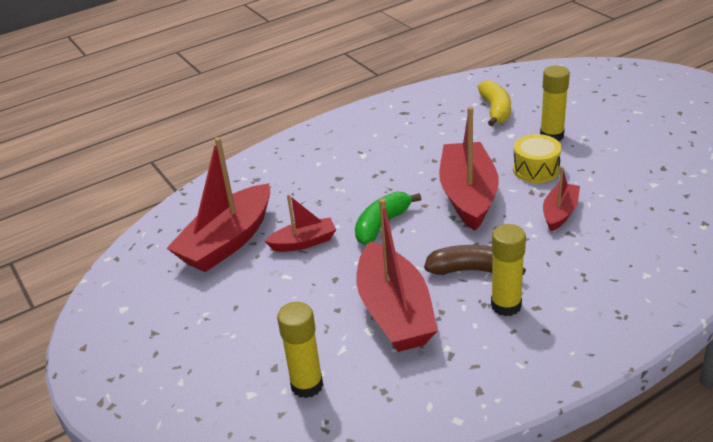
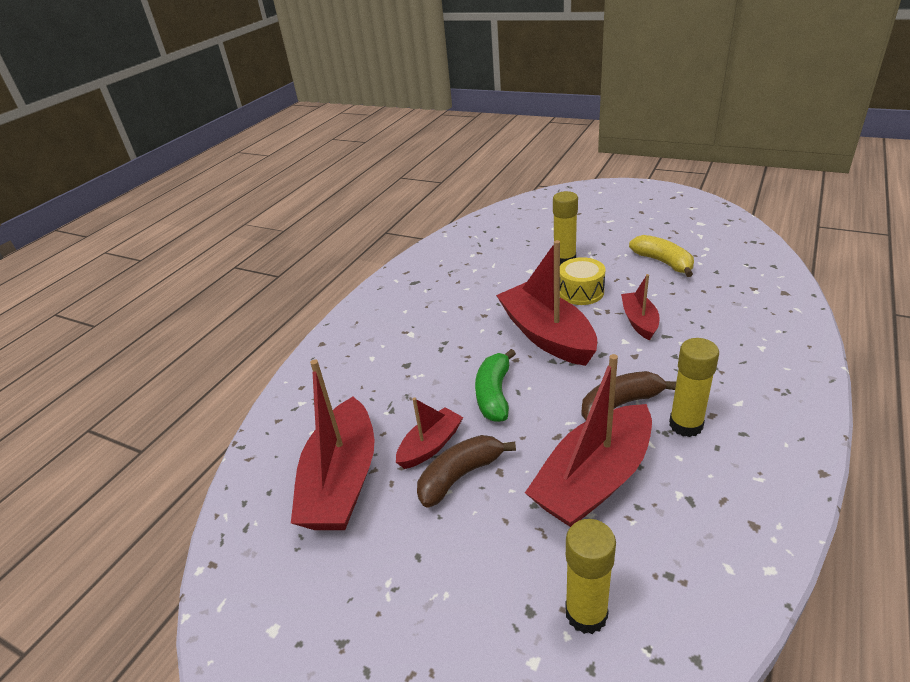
camera: 30 degrees left, 0 degrees up
red boat [356,198,438,352] -> red boat turned 90 degrees clockwise [525,354,652,527]
yellow banana [478,80,511,126] -> yellow banana moved to [629,235,694,277]
none -> brown banana [417,435,516,508]

